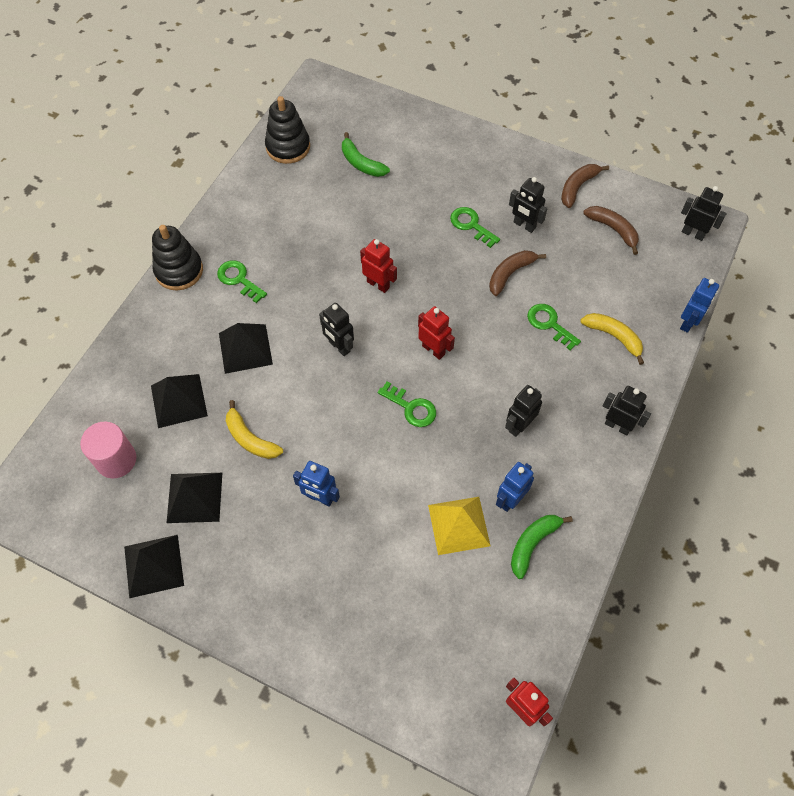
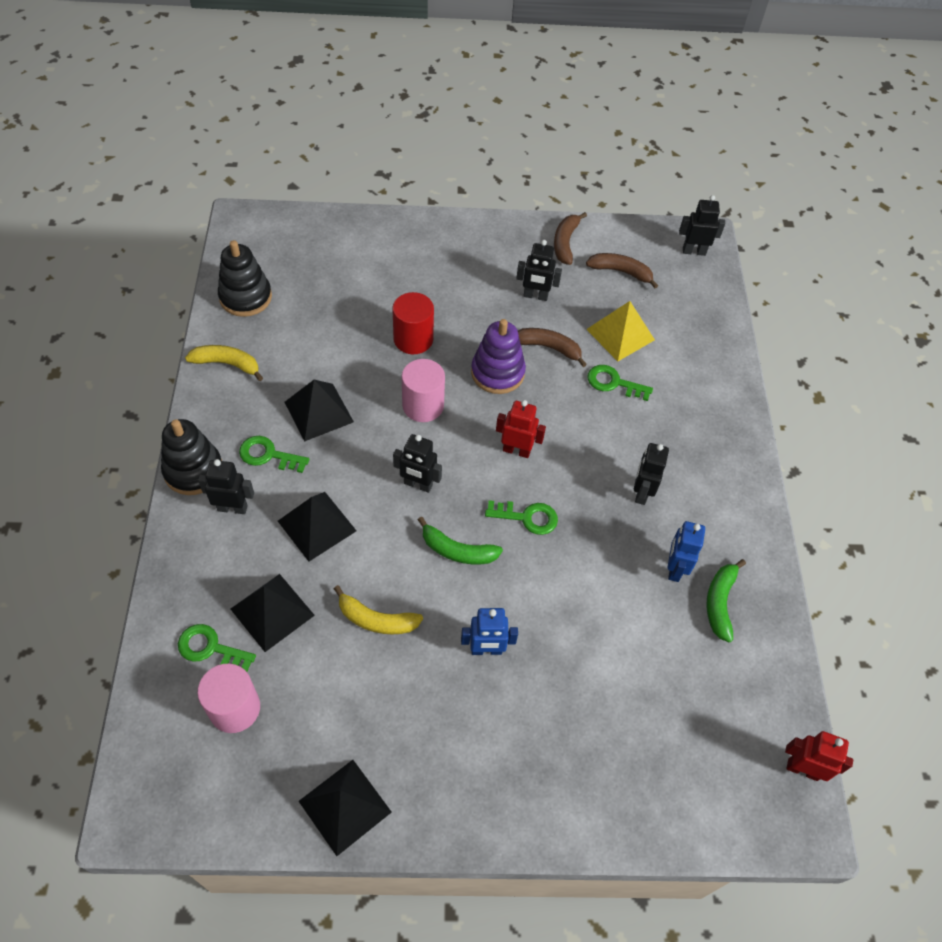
camera: 30 degrees left, 5 degrees down
black pyramid [167,473,222,523] -> black pyramid moved to [284,380,354,442]
green banana [342,132,390,177] -> green banana moved to [418,517,503,564]
red robot [360,239,397,293] -> pink cylinder [402,359,445,422]
yellow pyramid [428,497,491,555] -> yellow pyramid moved to [586,301,655,361]
green key [450,207,500,248] -> green key moved to [178,624,256,672]
brown banana [489,250,546,296] -> brown banana turned 90 degrees clockwise [518,328,587,367]
yellow banana [580,313,644,365] -> yellow banana moved to [185,345,263,381]
black robot [603,386,651,435] -> black robot moved to [198,459,254,514]
blue robot [680,278,719,333] -> none
none -> red cylinder [392,292,434,354]
none -> purple stacking toy [471,319,526,394]

